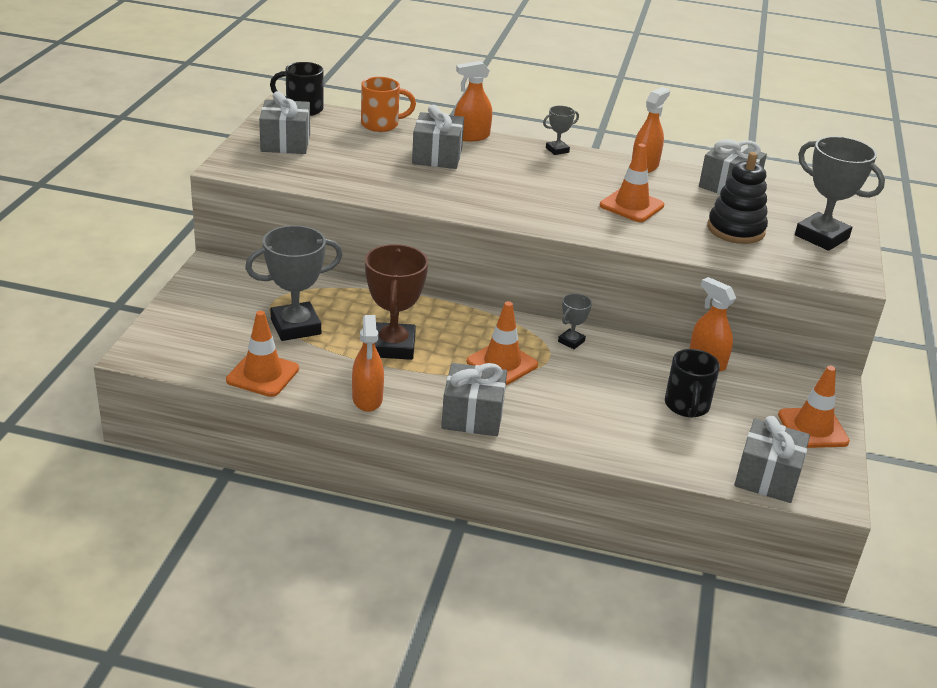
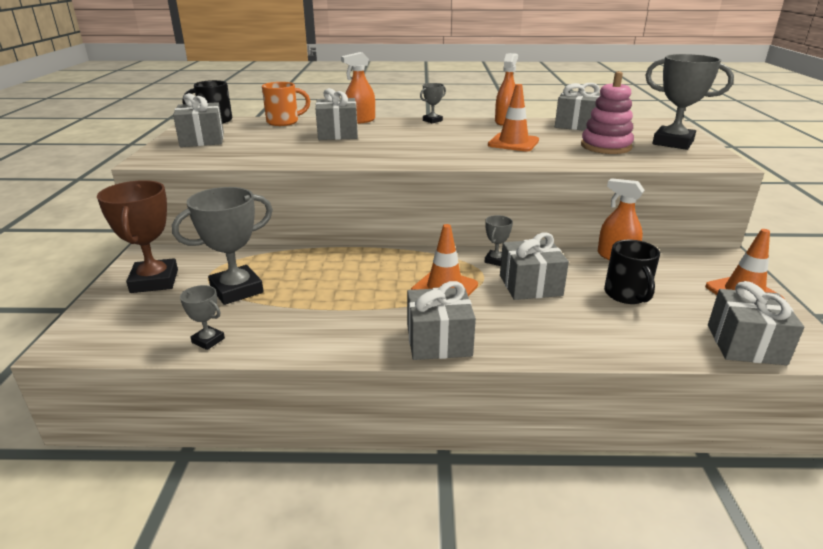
camera: 10 degrees left, 5 degrees down
orange traffic cone [226,311,299,397] -> grey trophy [180,285,225,350]
orange spray bottle [352,315,384,412] -> none
brown trophy [365,244,428,360] -> brown trophy moved to [97,180,178,293]
black stacking toy [707,152,768,244] -> pink stacking toy [581,71,634,154]
none -> grey gift [500,232,569,300]

